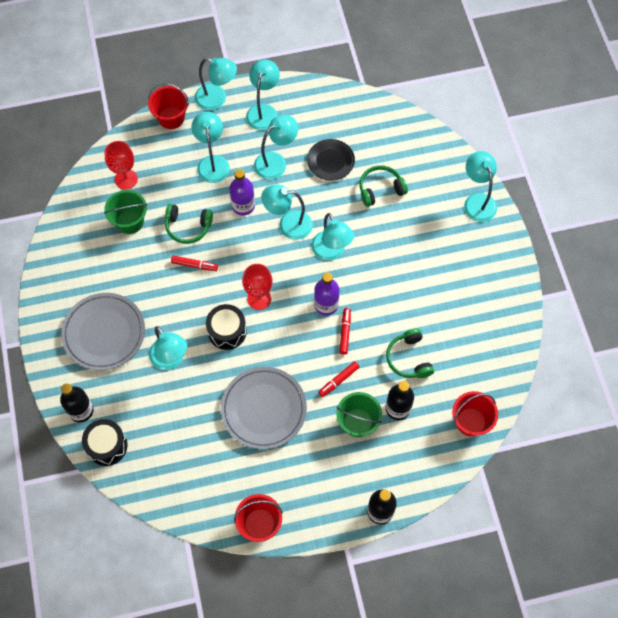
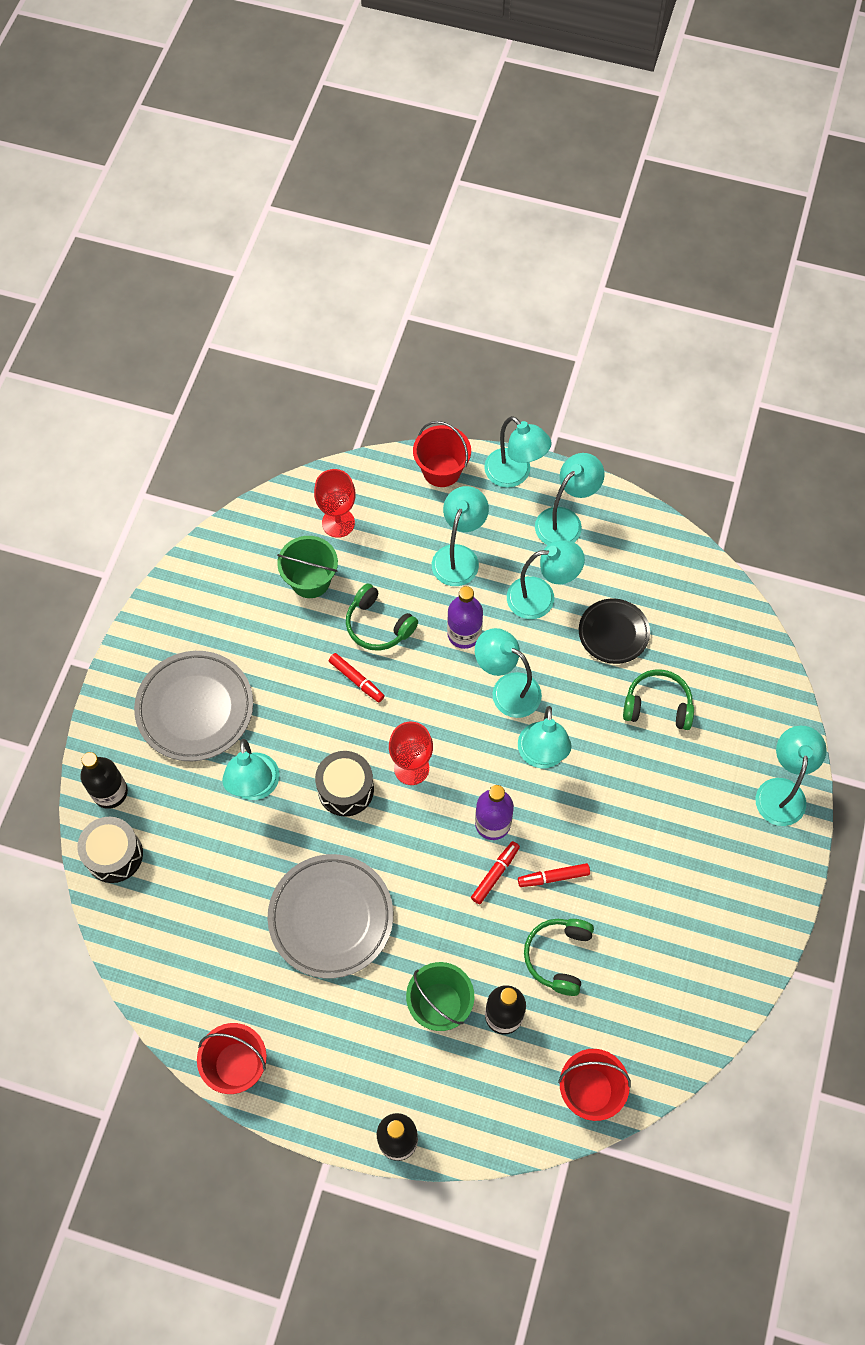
camera: 30 degrees right, 0 degrees up
red marker [318,361,359,397] -> red marker moved to [518,863,590,887]

